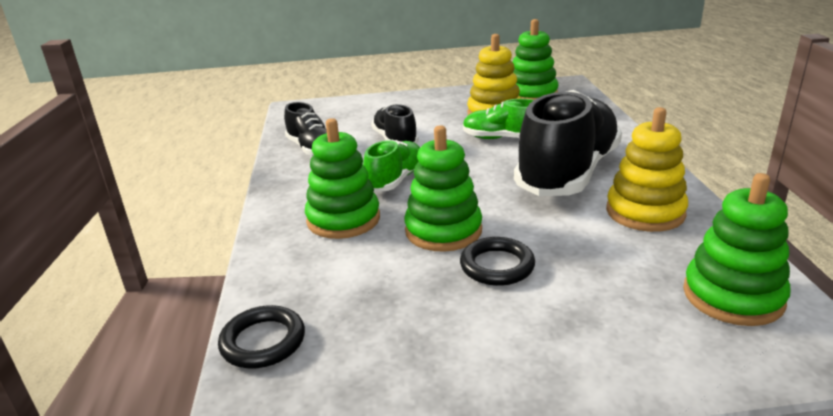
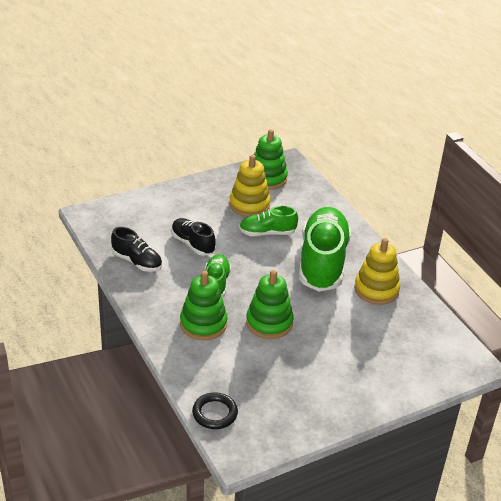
camera: 25 degrees left, 10 degrees up
black ring [460,237,535,286] -> none
black shoe [514,90,622,196] -> green shoe [299,207,351,292]
green stacking toy [683,173,791,326] -> none

